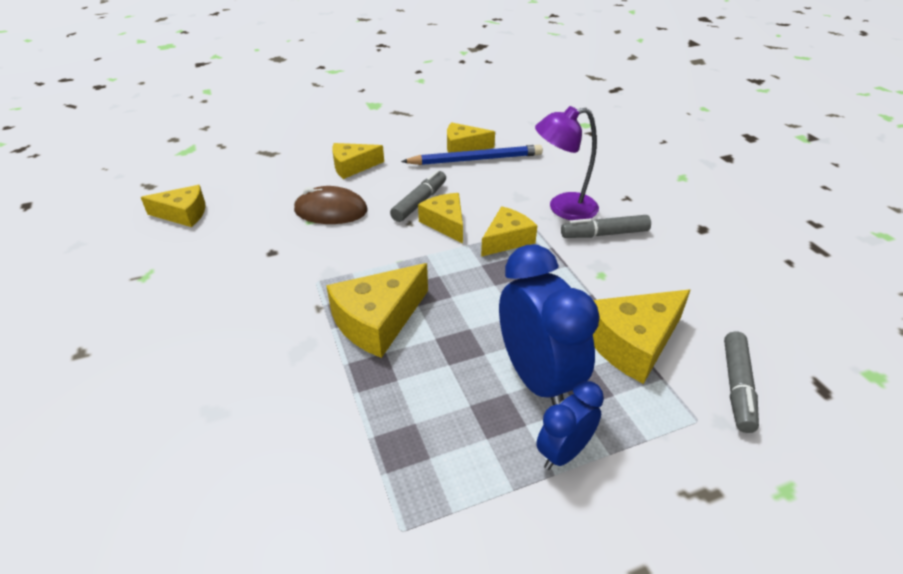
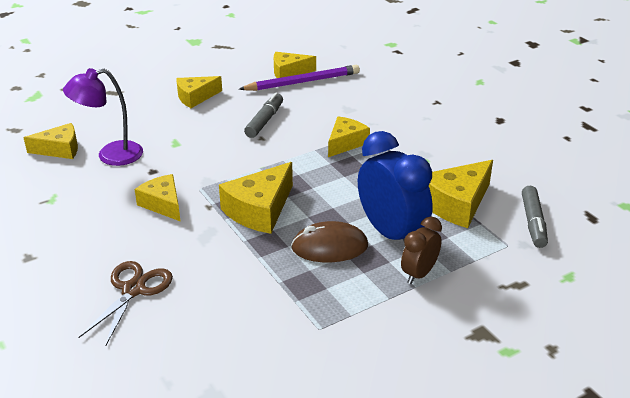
camera: 10 degrees left, 5 degrees down
brown mouse [294,186,367,224] -> brown mouse moved to [291,221,368,262]
blue pencil [401,145,543,165] -> purple pencil [239,65,360,91]
yellow cheese [418,193,463,243] -> yellow cheese moved to [135,174,181,222]
purple lamp [535,106,599,220] -> purple lamp moved to [63,68,143,166]
blue clock [536,381,604,470] -> brown clock [401,216,442,284]
grey marker [561,215,651,238] -> none
none -> brown scissors [78,261,173,347]

